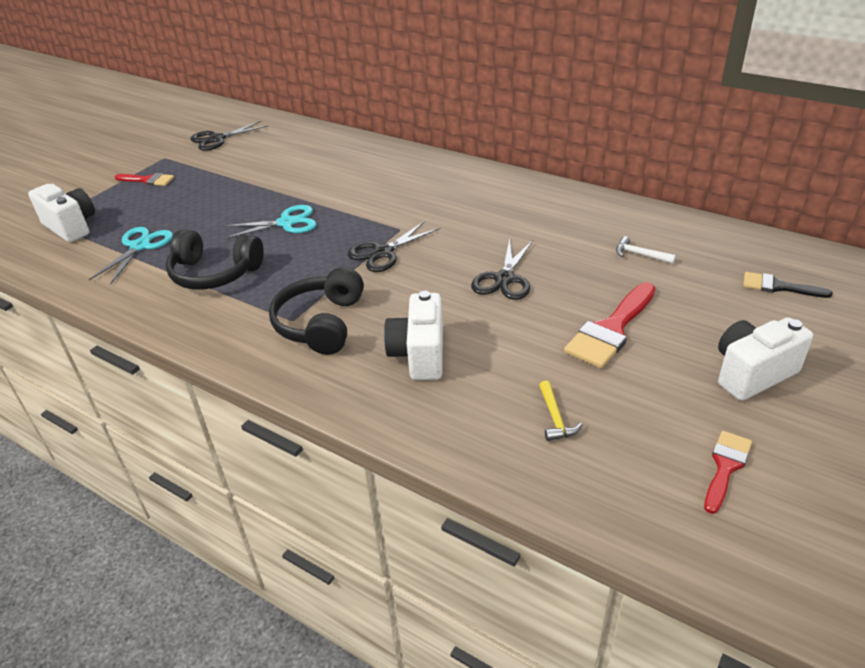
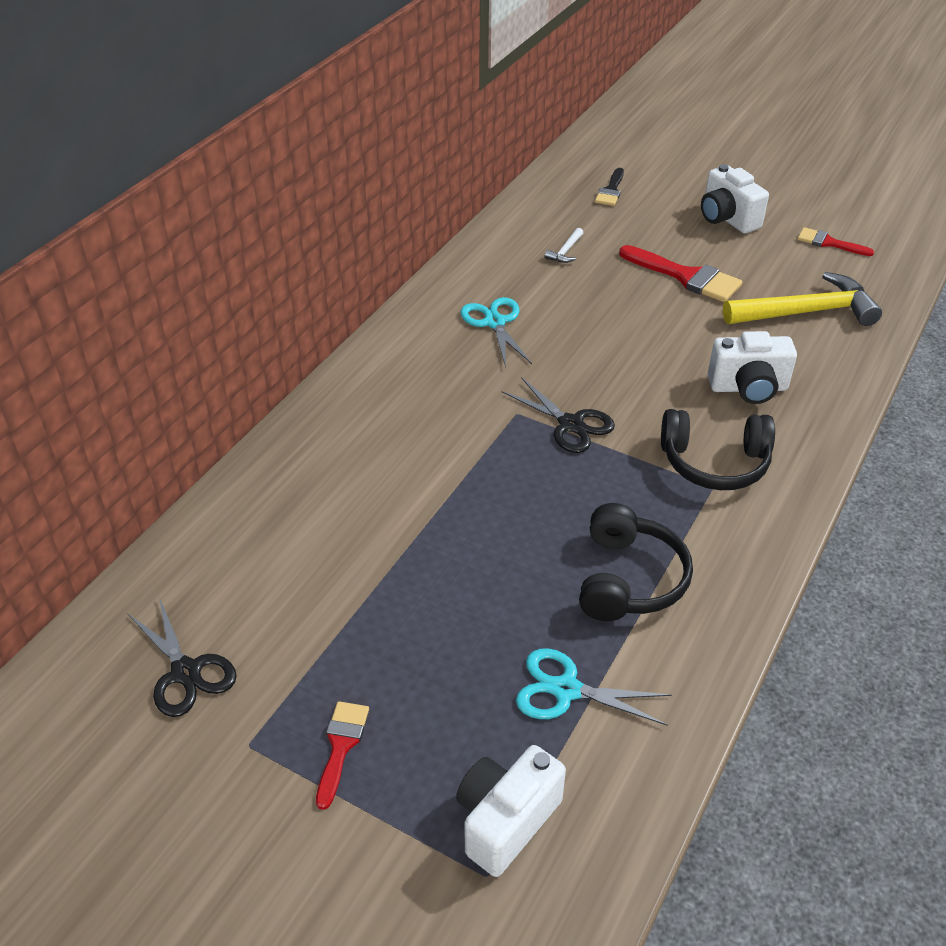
camera: 95 degrees left, 5 degrees up
turquoise scissors [222,205,317,239] -> turquoise scissors moved to [461,297,532,367]
black scissors [471,239,533,300] -> none
yellow hammer [539,381,583,441] -> yellow hammer [723,272,882,326], size x2.43

